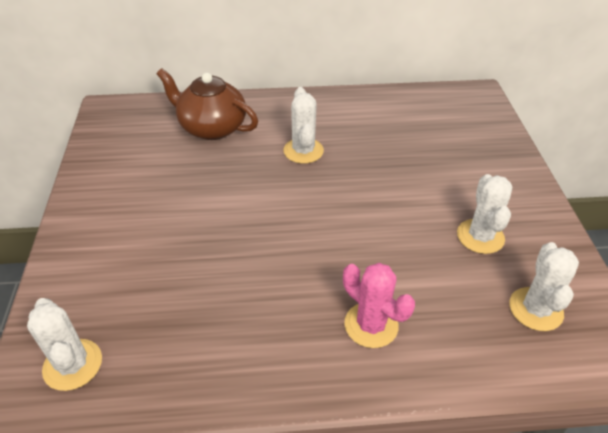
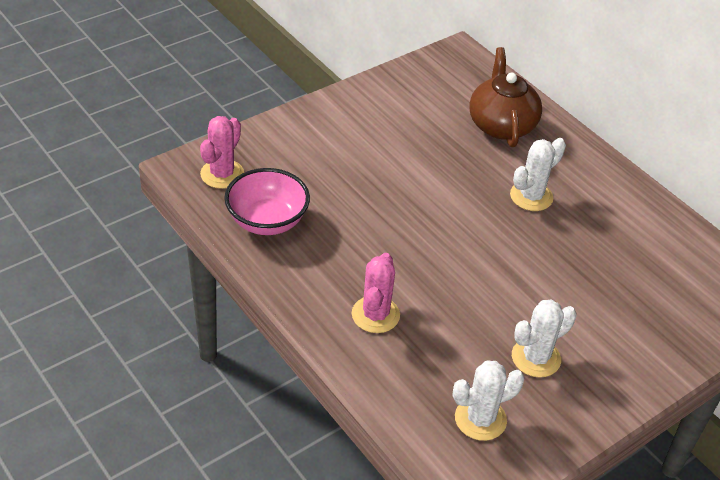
camera: 55 degrees right, 0 degrees up
white cactus [27,298,102,391] -> pink cactus [200,116,244,189]
none -> pink bowl [224,168,310,235]

